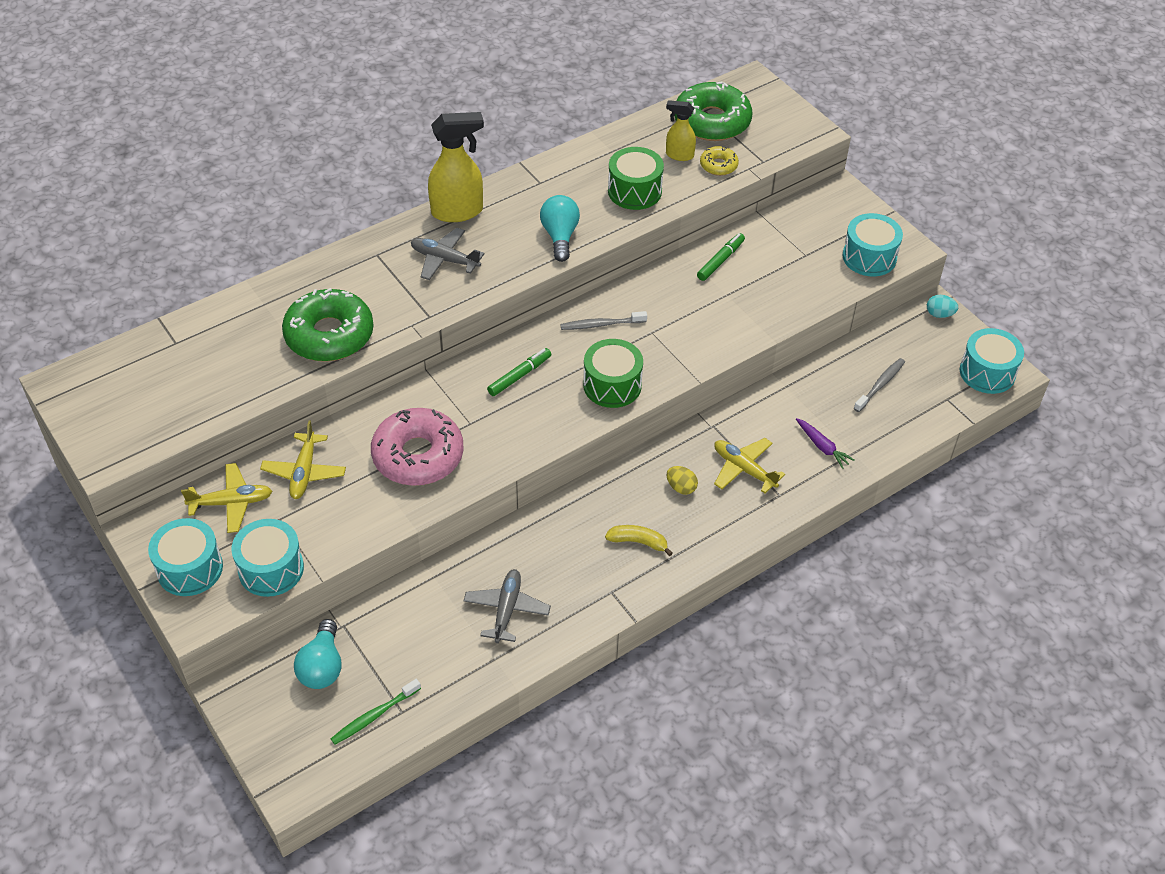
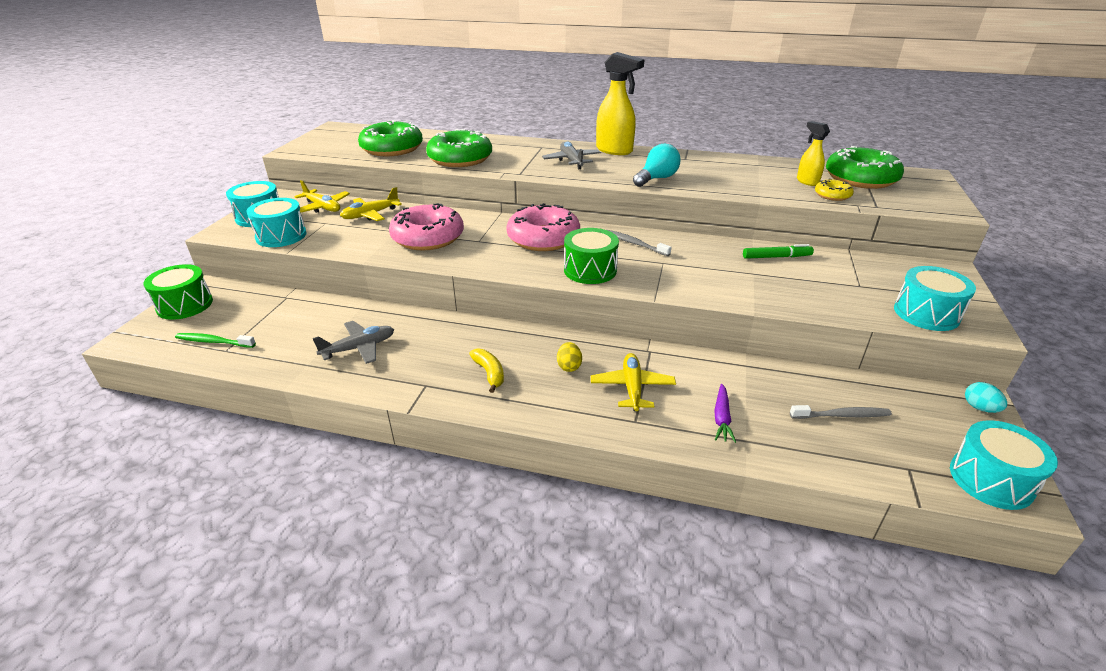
camera: 50 degrees right, 15 degrees down
turquoise light bulb [294,619,342,689] -> none
green marker [487,348,552,396] -> pink donut [506,203,580,251]
green drum [608,147,664,210] -> green drum moved to [143,264,213,320]
none -> green donut [358,120,423,156]

